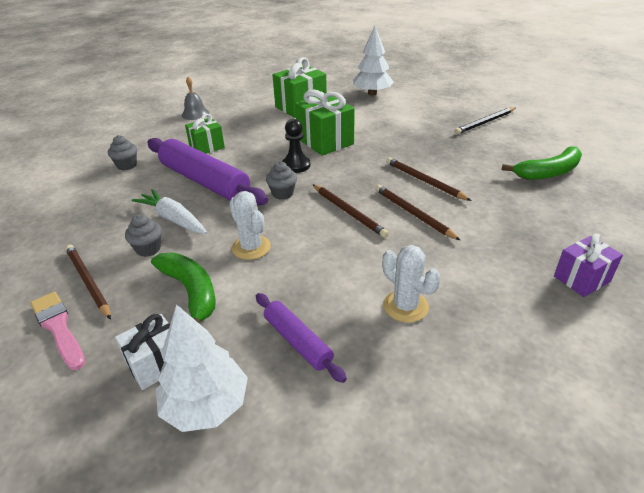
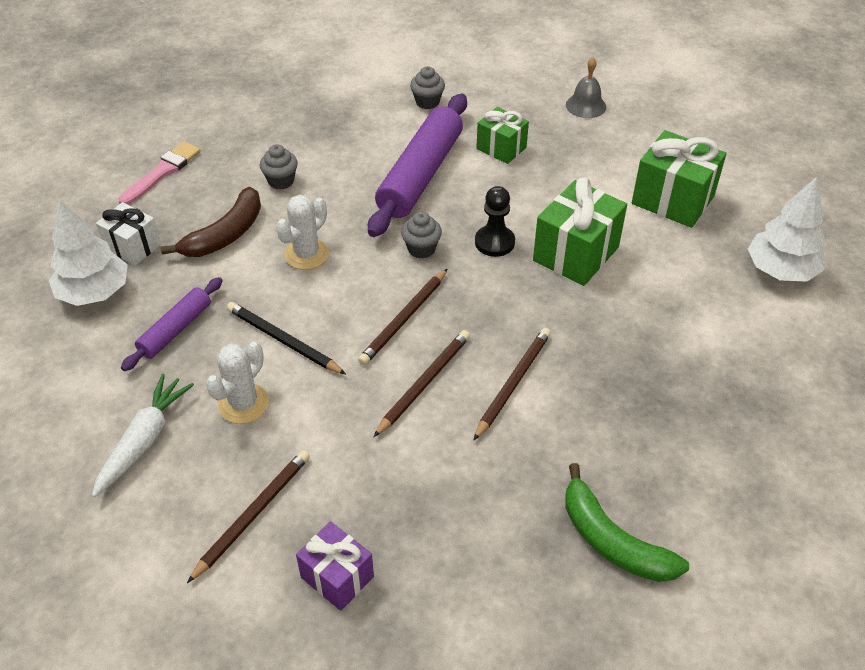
camera: 70 degrees right, 10 degrees up
brown pencil [65,244,111,320] -> brown pencil moved to [187,450,310,583]
white carrot [132,189,207,234] -> white carrot moved to [92,374,194,497]
green banana [151,253,215,323] -> brown banana [161,187,261,257]
black pencil [454,107,515,134] -> black pencil moved to [227,302,346,374]

